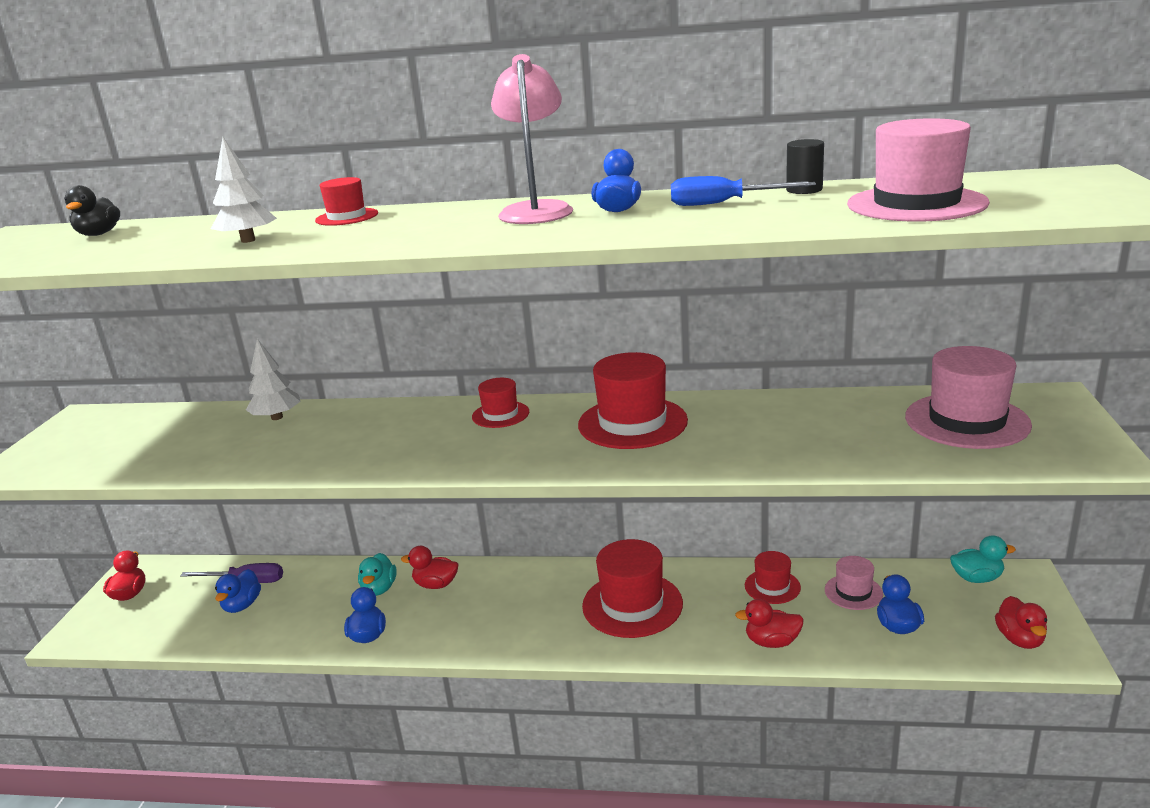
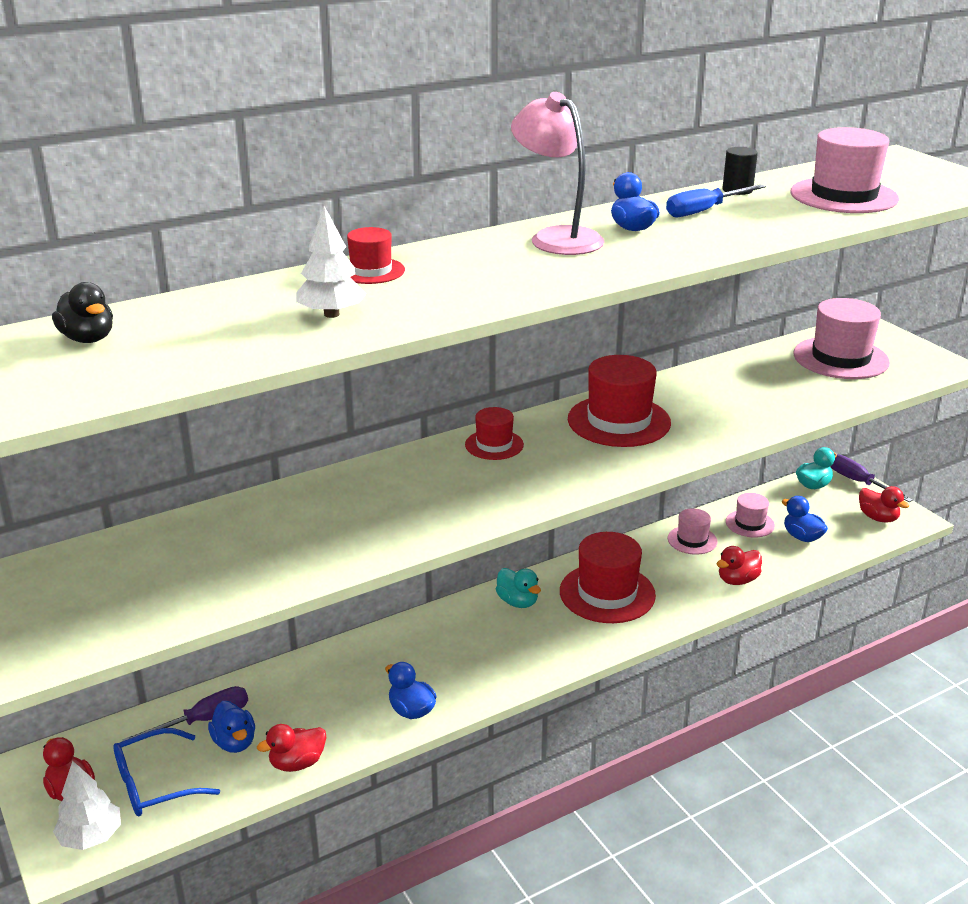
camera: 40 degrees left, 5 degrees up
white tree [246,339,301,420] -> white tree moved to [53,761,121,850]
turquoise duck [358,553,397,596] -> turquoise duck moved to [496,568,541,608]
red duck [401,546,458,589] -> red duck moved to [257,724,326,772]
red hat [745,551,801,604] -> pink hat [668,508,717,555]
none -> blue glasses [113,728,220,816]
none -> purple screwdriver [830,454,913,502]

